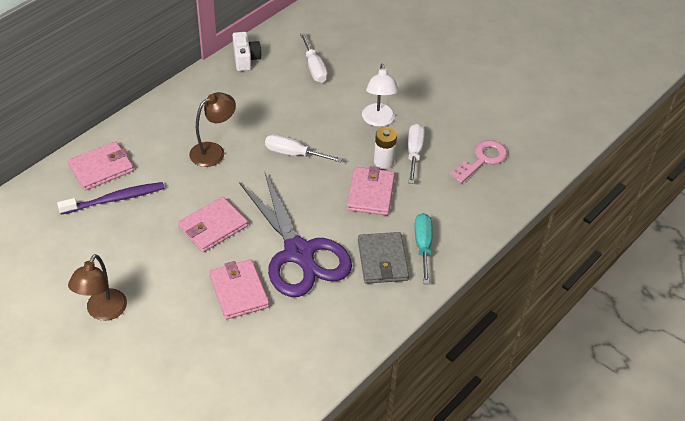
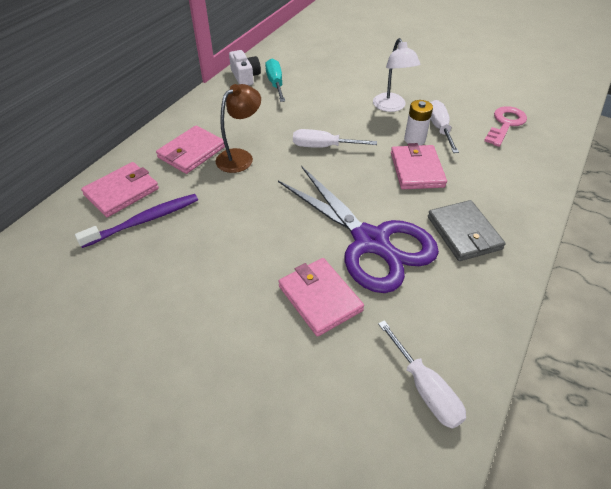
camera: 10 degrees left, 0 degrees up
brown lamp [68,254,127,321] -> none
pink wallet [178,197,248,252] -> pink wallet moved to [156,126,225,174]
white screwdriver [300,33,328,83] -> white screwdriver moved to [378,320,466,429]
turquoise screwdriver [415,213,433,284] -> turquoise screwdriver moved to [265,58,285,102]

